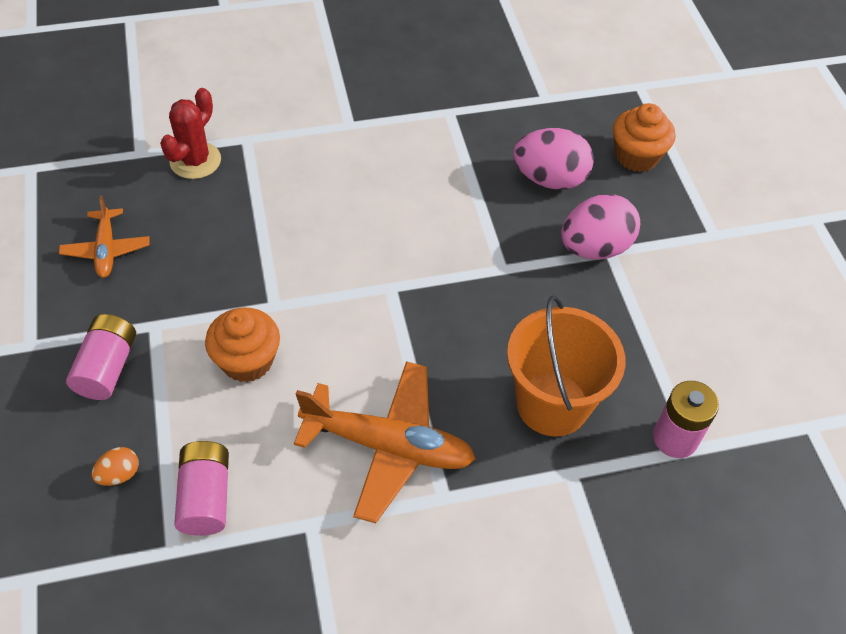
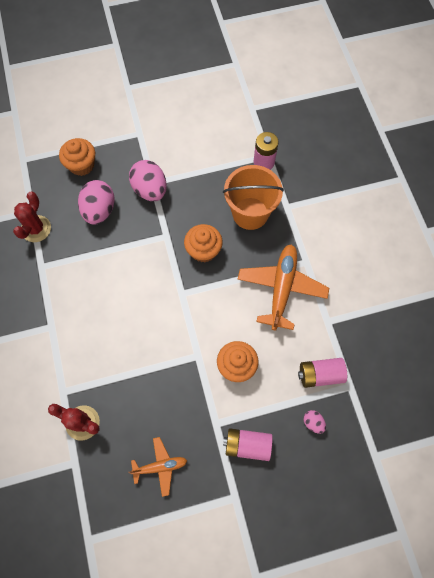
camera: 90 degrees left, 15 degrees up
orange egg [92,447,139,486] -> pink egg [304,410,326,434]
none -> red cactus [13,192,51,242]
none -> orange cupcake [184,224,223,262]

